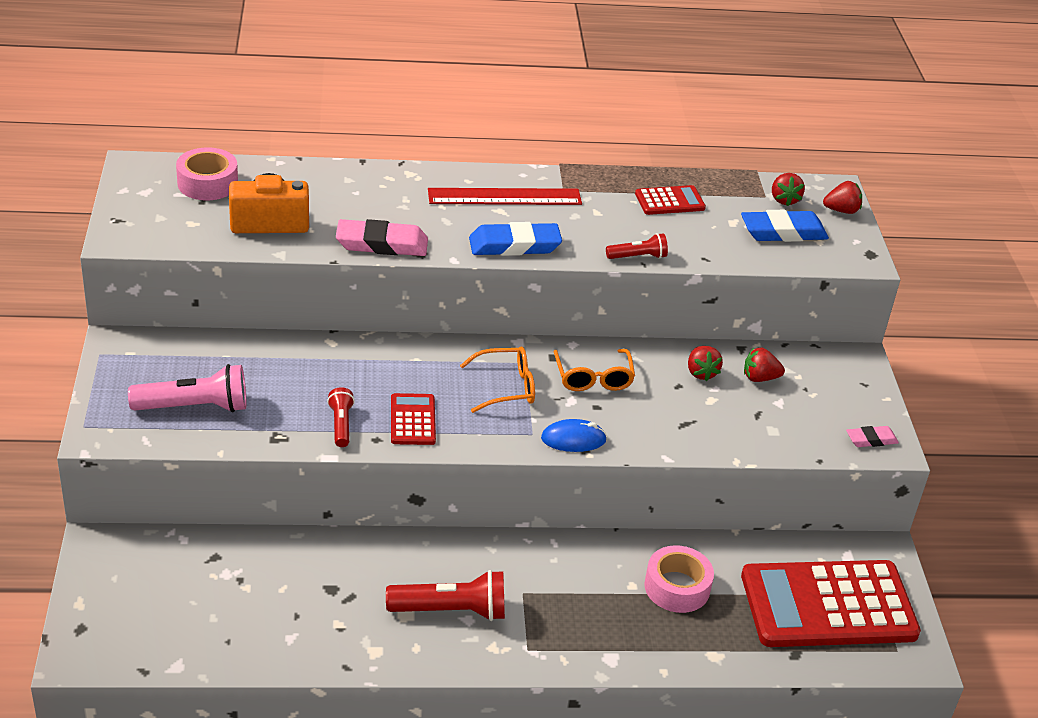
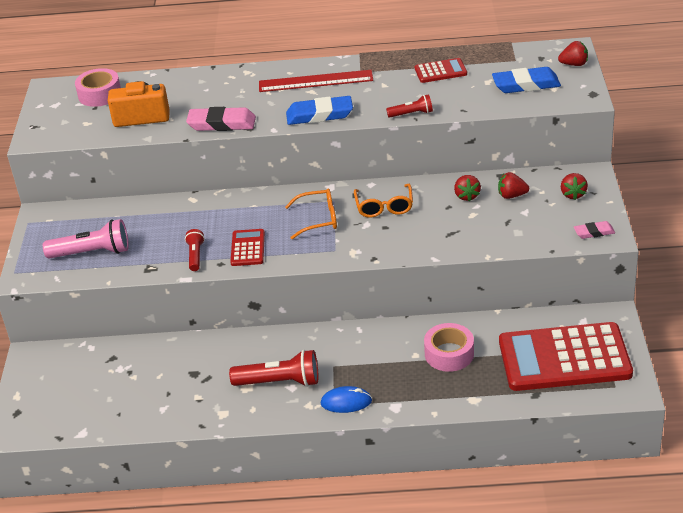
camera: 10 degrees right, 0 degrees up
blue mouse [541,419,607,452] -> blue mouse moved to [321,386,372,413]
red strawberry [772,173,805,206] -> red strawberry moved to [561,173,588,200]

